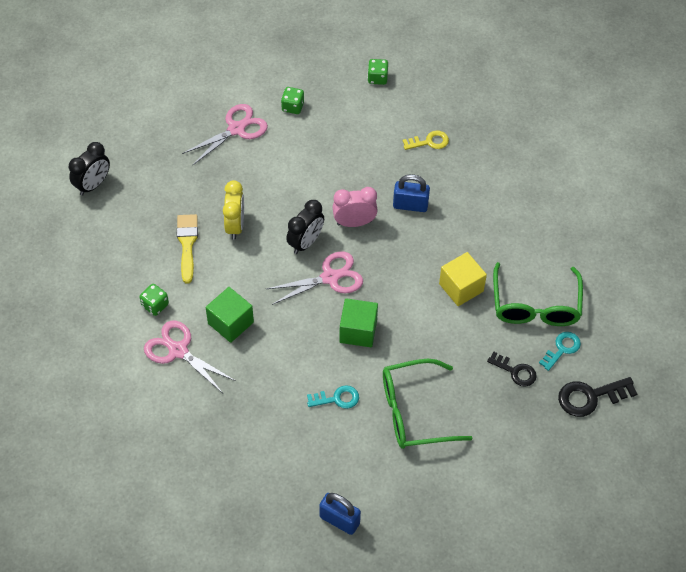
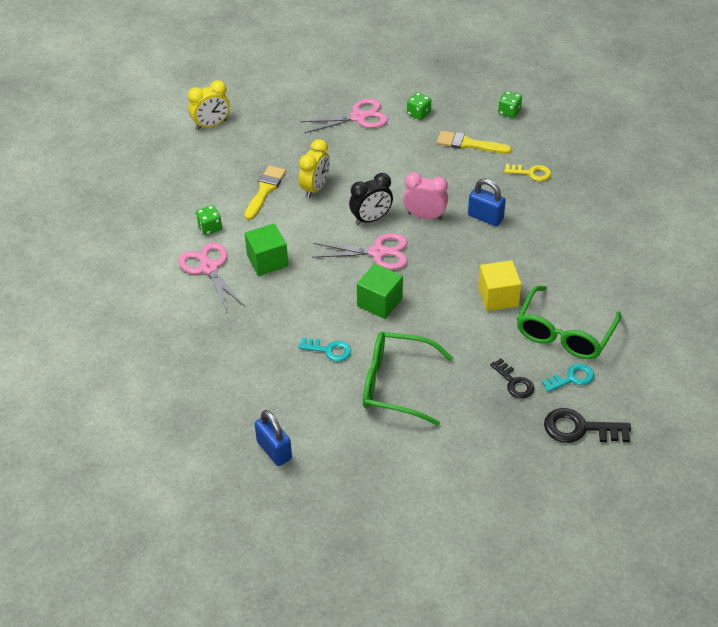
camera: 25 degrees right, 10 degrees down
black clock [69,142,110,196] -> yellow clock [188,80,230,130]
none -> yellow brush [437,131,512,154]

